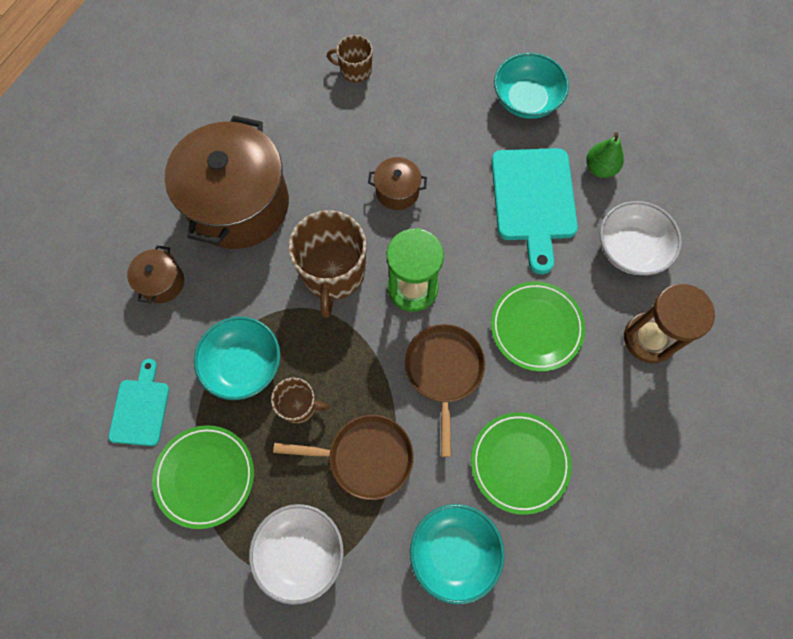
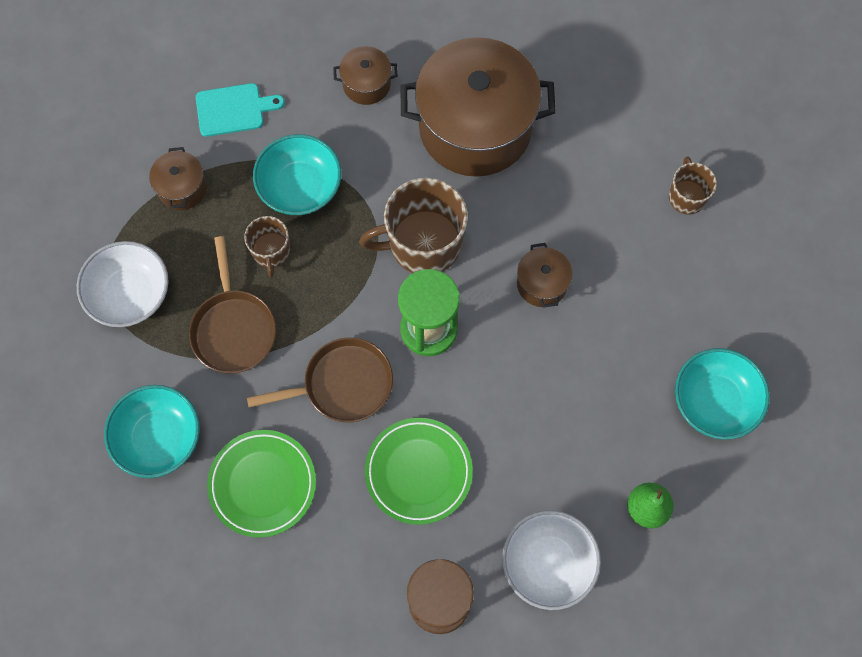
camera: 75 degrees right, 0 degrees up
green plate [152,425,254,529] -> brown pot [149,147,207,210]
turquoise cutting board [491,148,578,274] -> none

